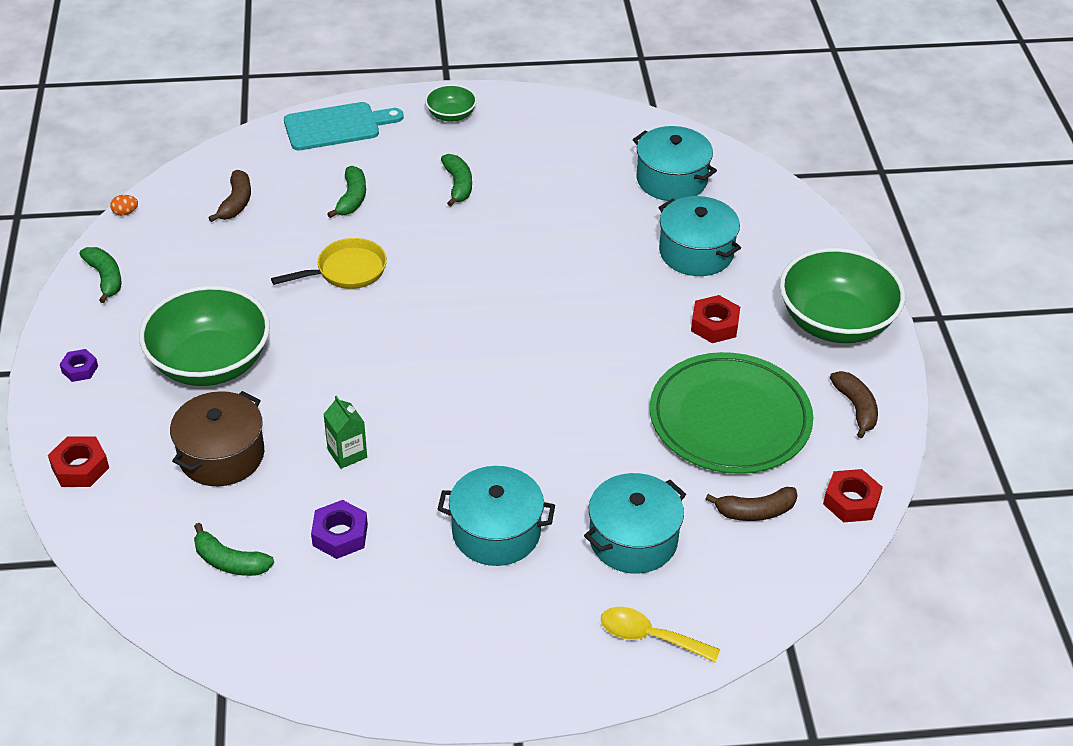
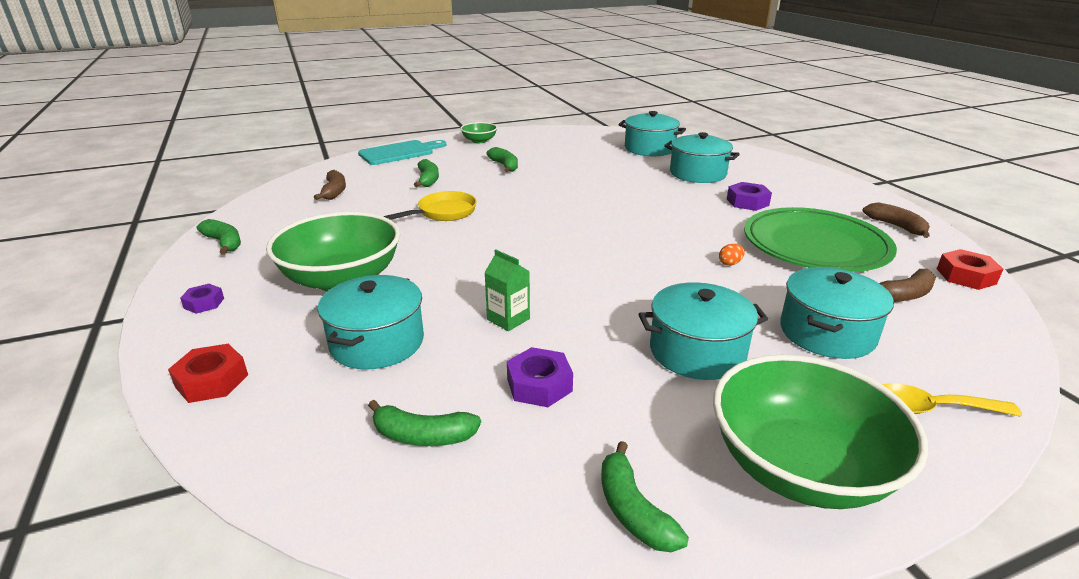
camera: 15 degrees left, 15 degrees down
orange egg [110,195,138,216] -> orange egg moved to [719,244,745,266]
brown pot [170,391,264,486] -> turquoise pot [318,275,424,369]
red nut [691,295,740,343] -> purple nut [727,182,772,211]
green bowl [780,248,905,343] -> green bowl moved to [713,355,928,509]
none -> green banana [601,441,689,552]

